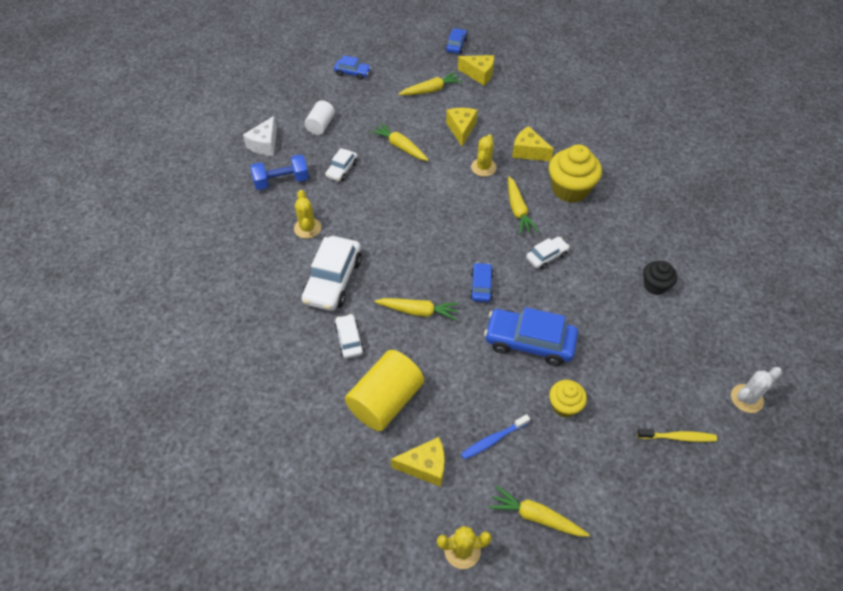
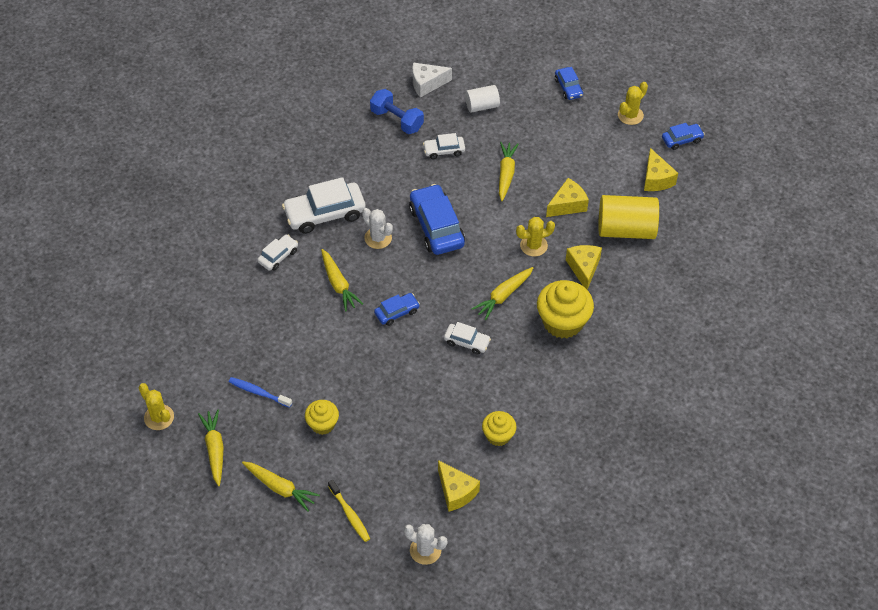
camera: 55 degrees right, 0 degrees up
yellow cactus [294,190,321,239] -> yellow cactus moved to [618,82,648,125]
yellow cylinder [345,350,424,431] -> yellow cylinder moved to [598,195,659,239]
yellow cheese [391,437,445,487] -> yellow cheese moved to [438,460,480,512]
yellow carrot [398,72,463,95] -> yellow carrot moved to [242,462,320,512]
blue car [484,307,578,366] -> blue car moved to [409,184,465,255]
black cupcake [643,261,677,295] -> yellow cupcake [482,411,516,446]
none -> white cactus [362,208,393,249]

